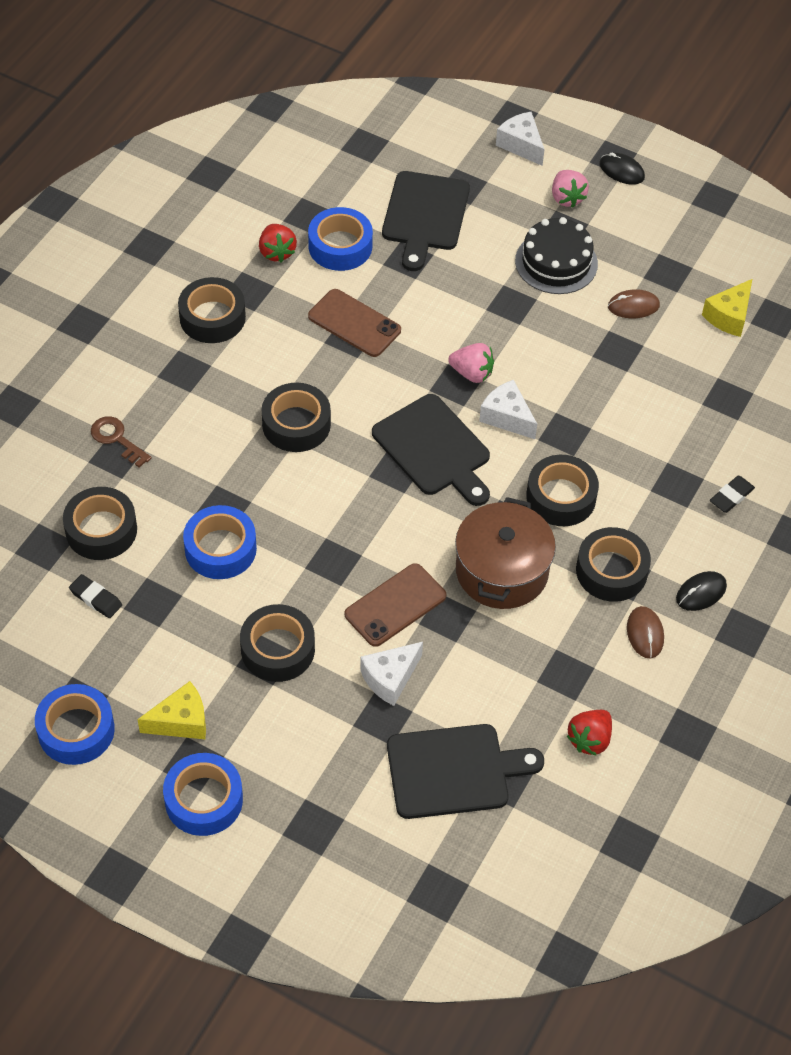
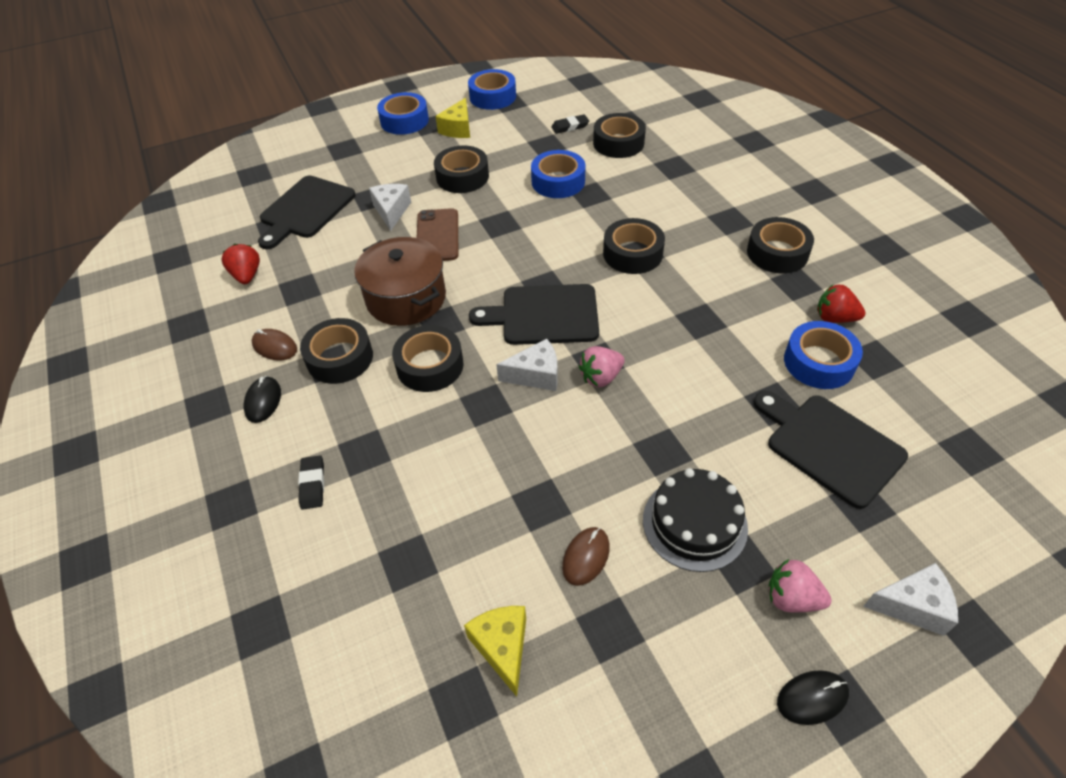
camera: 130 degrees right, 5 degrees down
brown key [91,416,152,468] -> none
brown phone [308,289,401,357] -> none

